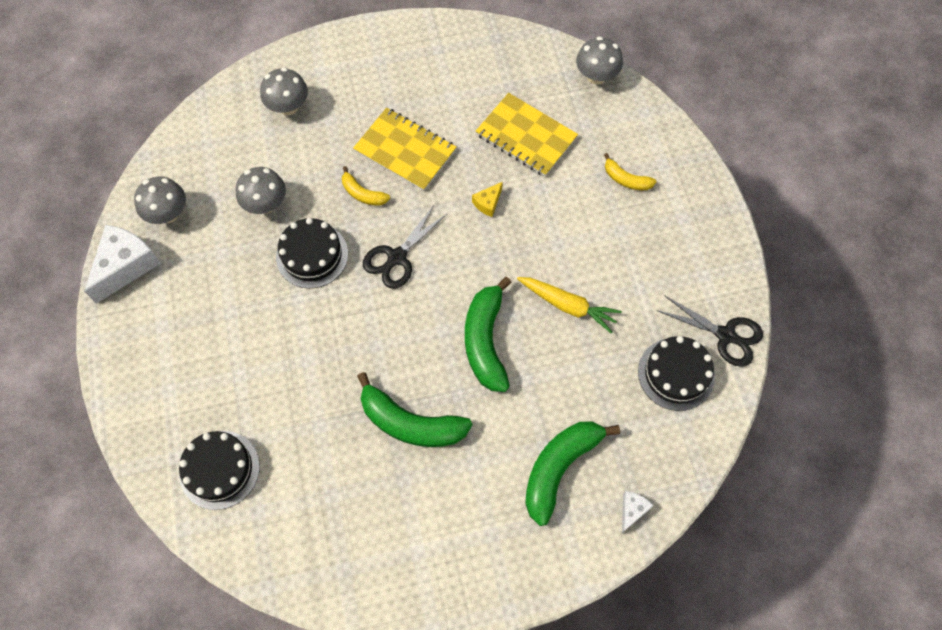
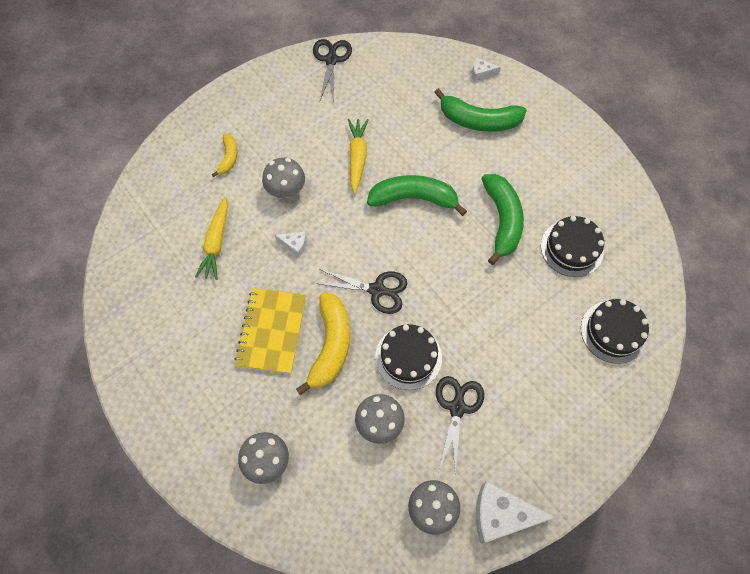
camera: 115 degrees left, 0 degrees up
yellow banana [342,166,390,206] -> yellow banana [296,292,350,395], size x1.89
green banana [465,277,512,392] -> green banana turned 150 degrees counterclockwise [367,175,467,216]
yellow cheese [472,182,503,217] -> white cheese [275,231,306,257]
yellow notebook [475,93,578,176] -> yellow carrot [195,196,228,280]
grey mushroom [576,36,623,85] -> grey mushroom moved to [262,157,305,198]
black cake [638,336,715,411] -> black cake moved to [541,216,604,277]
none -> black scissors [436,376,484,475]

